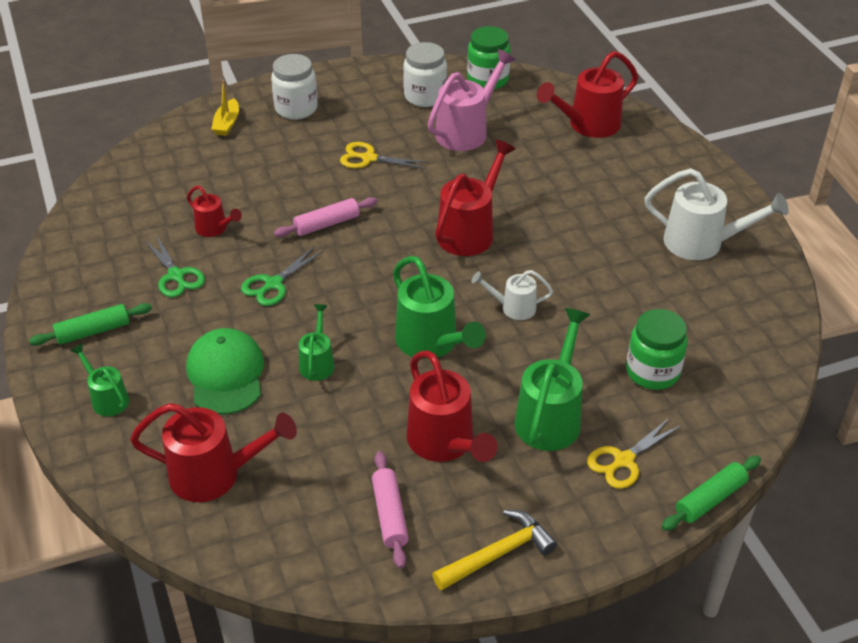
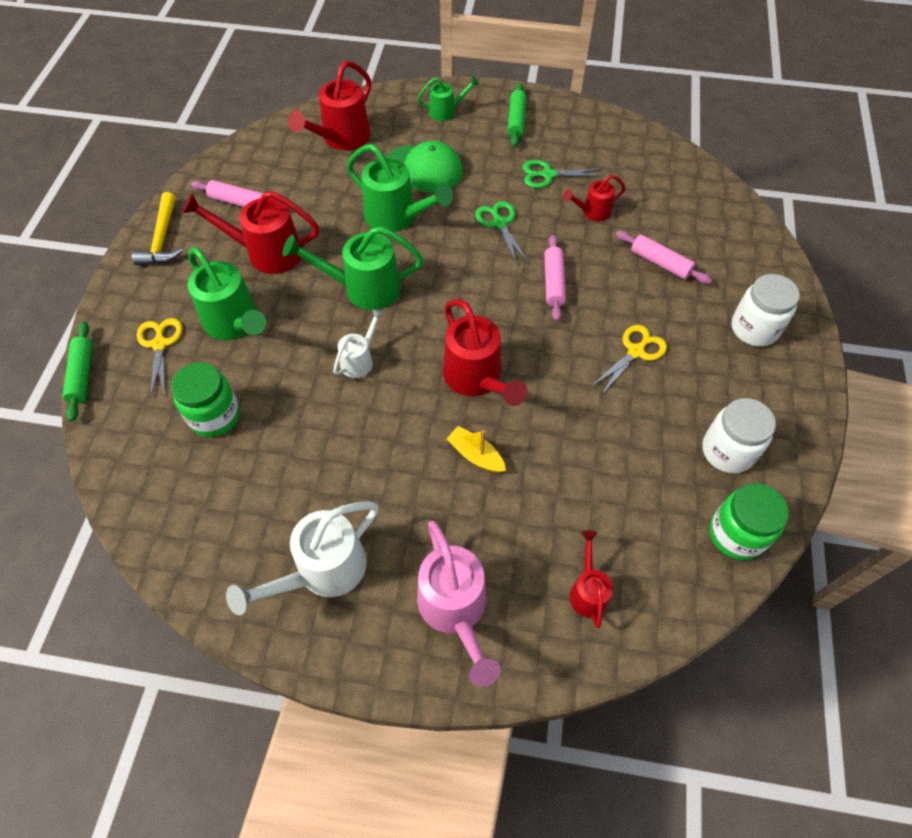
camera: 120 degrees right, 15 degrees up
yellow boat [211,80,239,136] -> yellow boat moved to [446,426,506,473]
green watering can [299,304,334,381] -> green watering can [346,144,453,232], size x1.79
pink watering can [428,49,515,151] -> pink watering can moved to [417,521,501,687]
red watering can [537,51,638,138] -> red watering can [569,530,613,628], size x0.56
none -> pink rolling pin [616,231,712,284]

